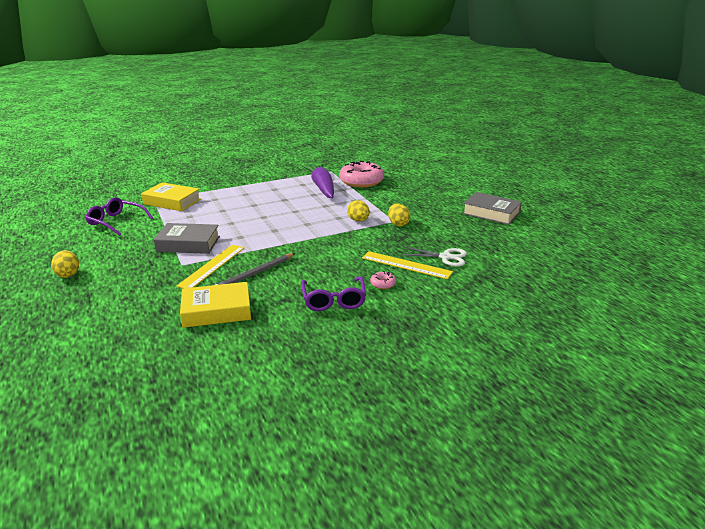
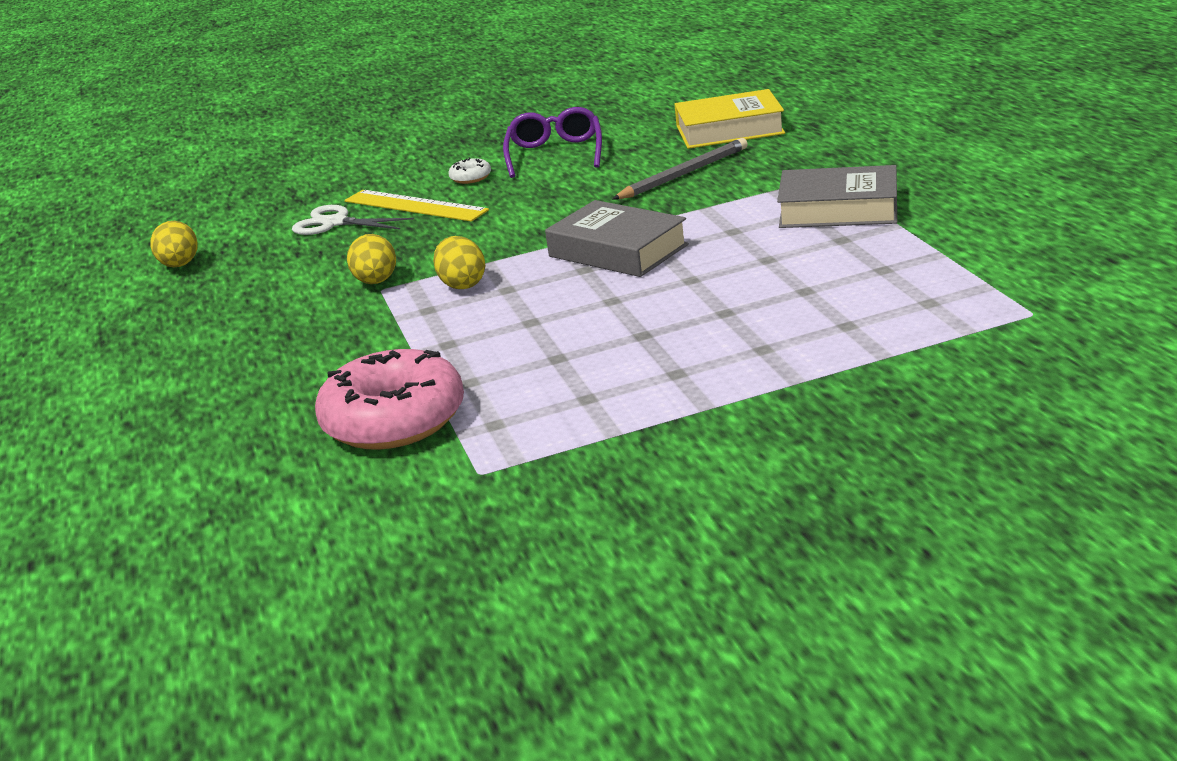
camera: 170 degrees left, 0 degrees up
yellow egg [51,250,79,278] -> yellow egg moved to [150,221,198,267]
purple glasses [85,197,153,236] -> none
yellow book [141,182,201,211] -> none
yellow ruler [176,245,244,288] -> none
purple carrot [302,164,334,198] -> none
pink donut [370,271,396,289] -> white donut [449,157,491,184]
grey book [463,192,522,225] -> grey book moved to [545,200,689,277]

